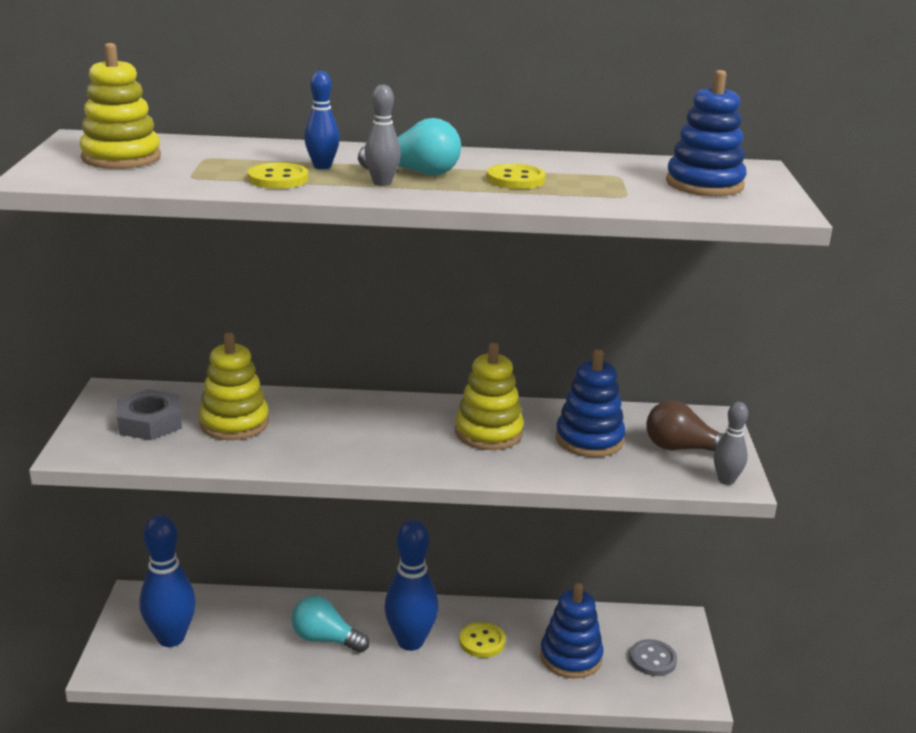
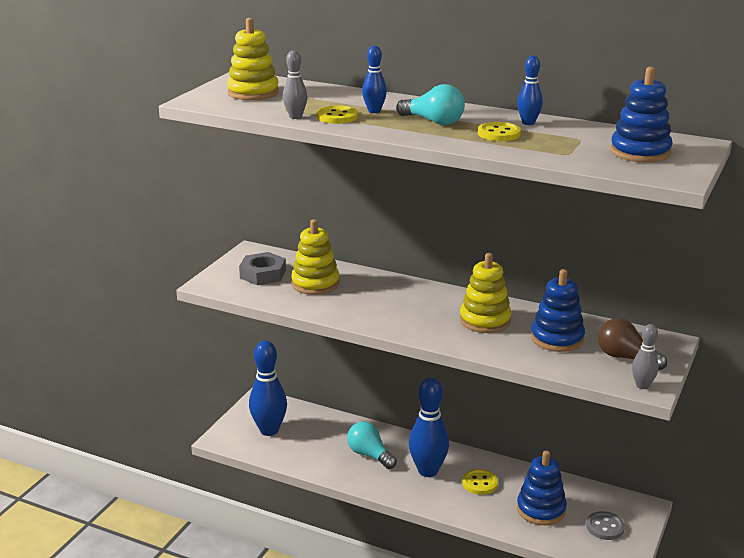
camera: 25 degrees right, 0 degrees up
grey bowling pin [364,85,401,186] -> grey bowling pin moved to [283,50,308,119]
none -> blue bowling pin [517,56,543,125]

